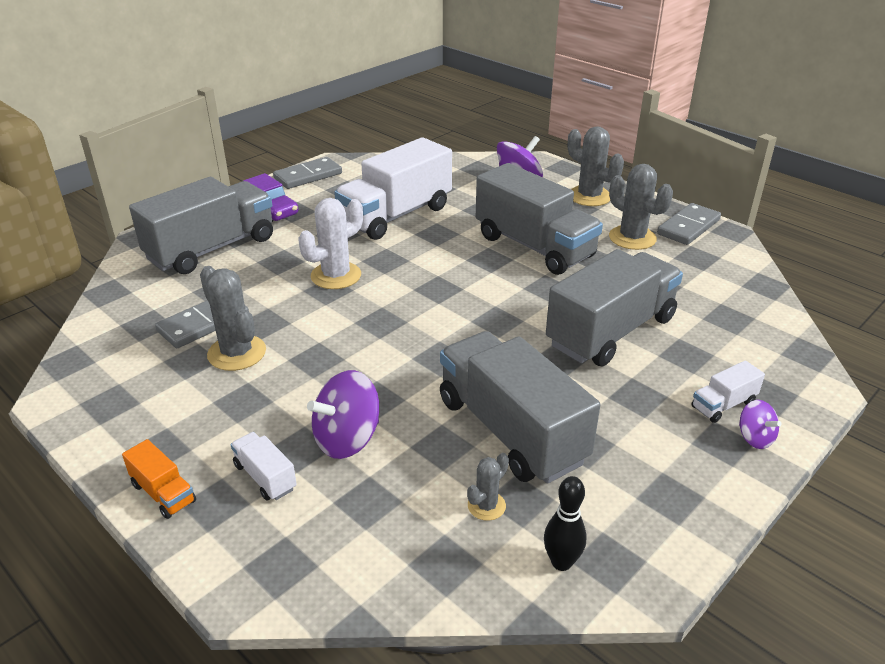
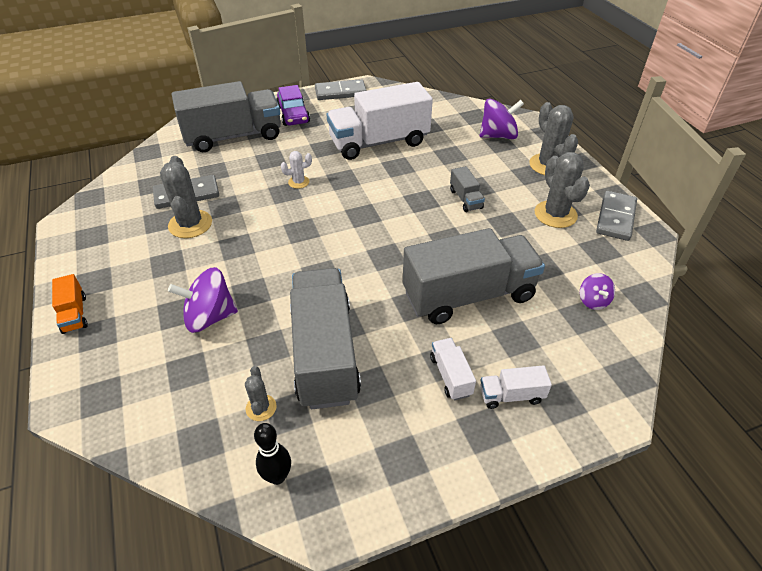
camera: 25 degrees right, 10 degrees up
white truck [231,432,297,500] -> white truck moved to [430,338,476,400]
white cactus [299,198,363,289] -> white cactus [281,151,312,189], size x0.53
grey cactus [467,453,509,521] -> grey cactus turned 75 degrees counterclockwise [245,366,277,421]
grey truck [476,163,603,275] -> grey truck [450,166,485,212], size x0.42
grey domino [657,203,721,245] -> grey domino turned 45 degrees counterclockwise [596,191,637,241]
purple spinning top [739,400,781,449] -> purple spinning top moved to [580,273,615,310]

